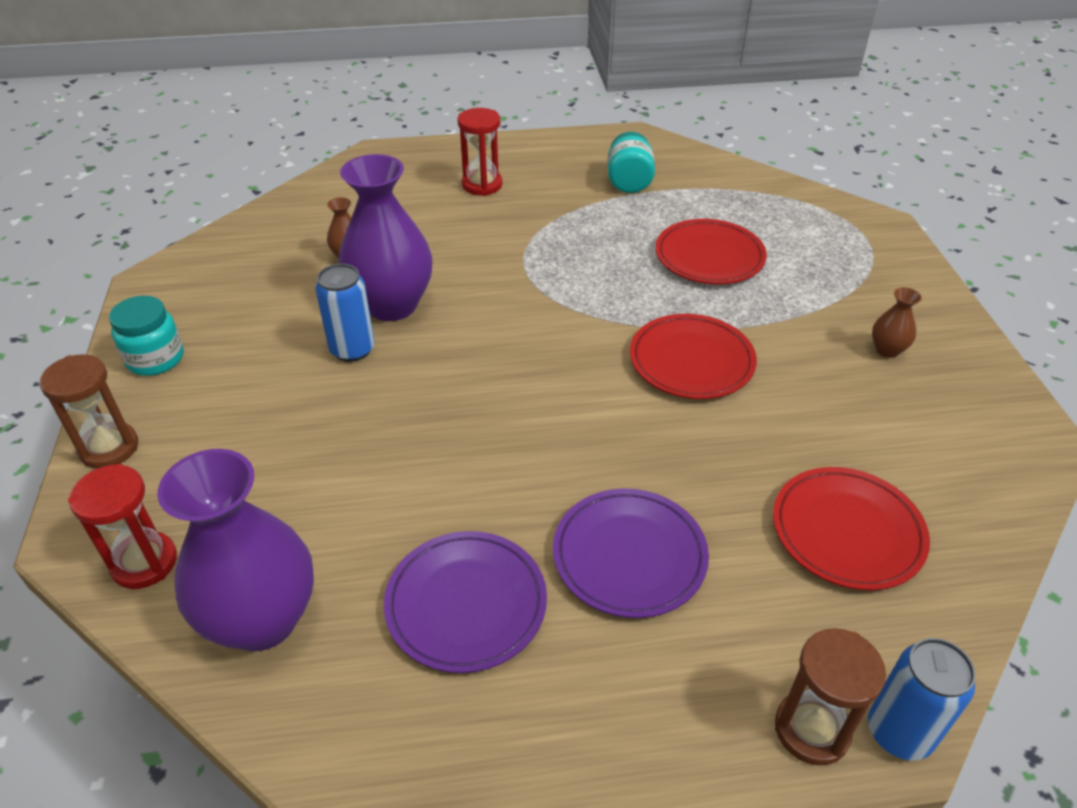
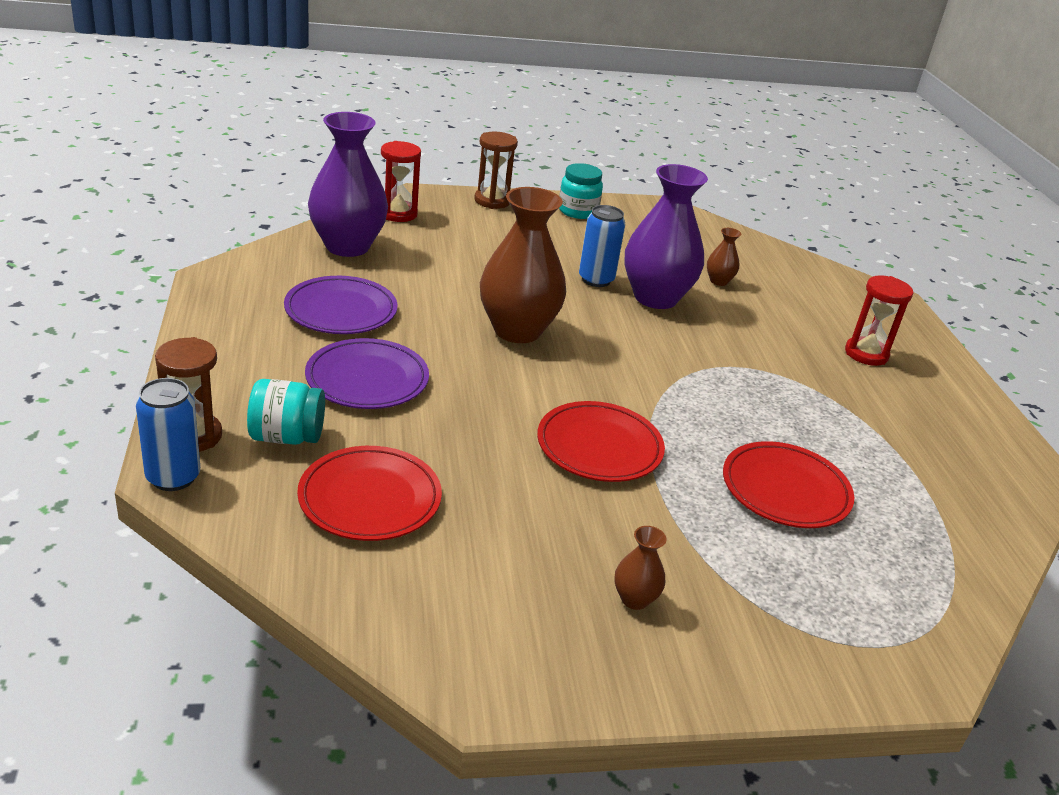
camera: 85 degrees right, 10 degrees down
turquoise jar [607,132,655,193] -> turquoise jar moved to [247,379,325,445]
none -> brown vase [480,187,566,343]

